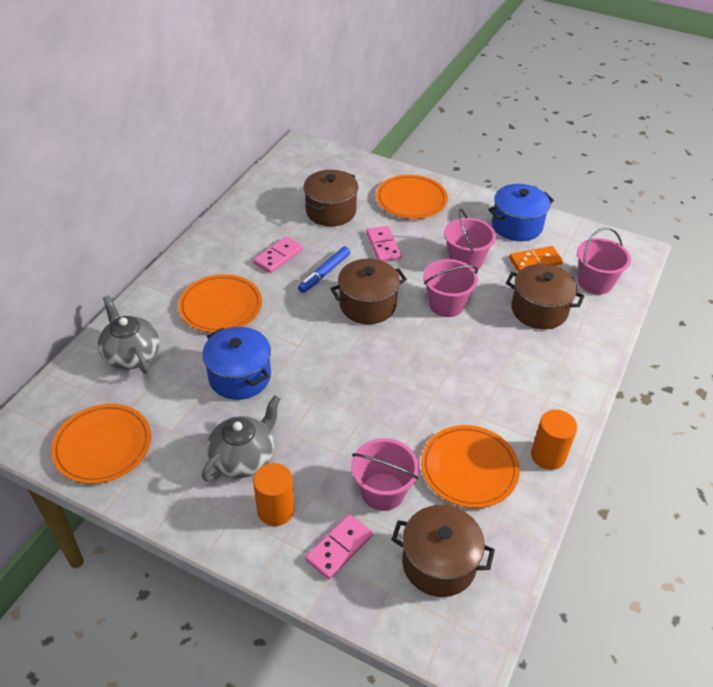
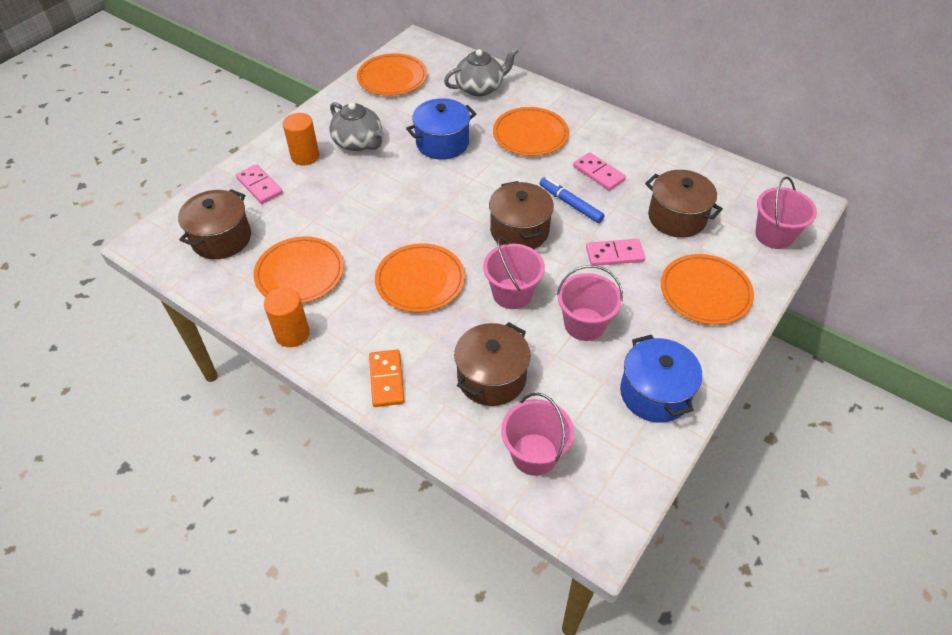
camera: 100 degrees right, 5 degrees up
pink bucket [351,438,419,511] -> pink bucket moved to [755,176,817,249]
orange domino [509,246,563,272] -> orange domino moved to [369,349,404,407]
none -> orange plate [375,243,465,312]

